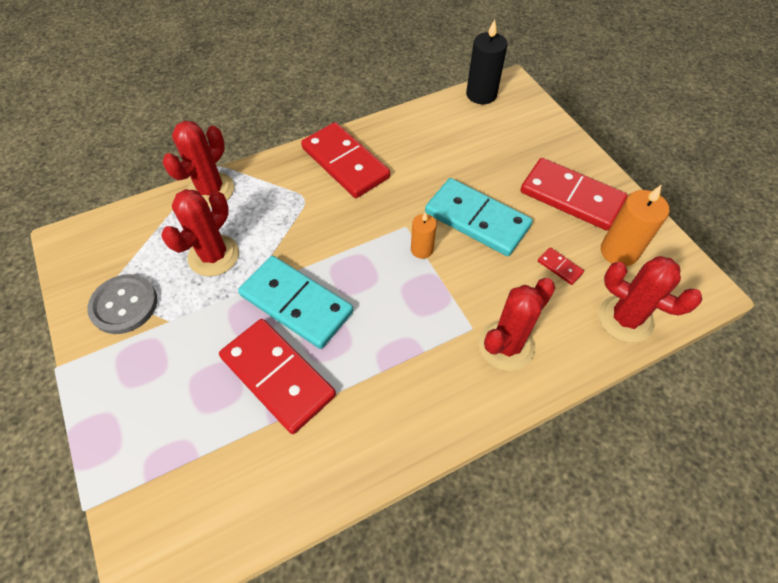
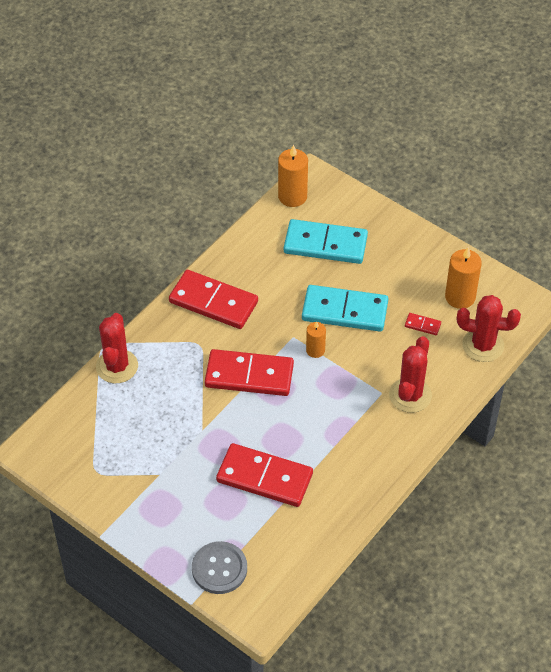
camera: 25 degrees left, 5 degrees down
grey button [87,274,157,334] -> grey button moved to [192,541,247,594]
red cactus [161,189,239,276] -> none
turquoise domino [238,256,353,349] -> turquoise domino moved to [284,219,368,264]
black candle [466,19,508,104] -> orange candle [278,145,308,207]
red domino [521,158,628,231] -> red domino moved to [205,349,294,396]

